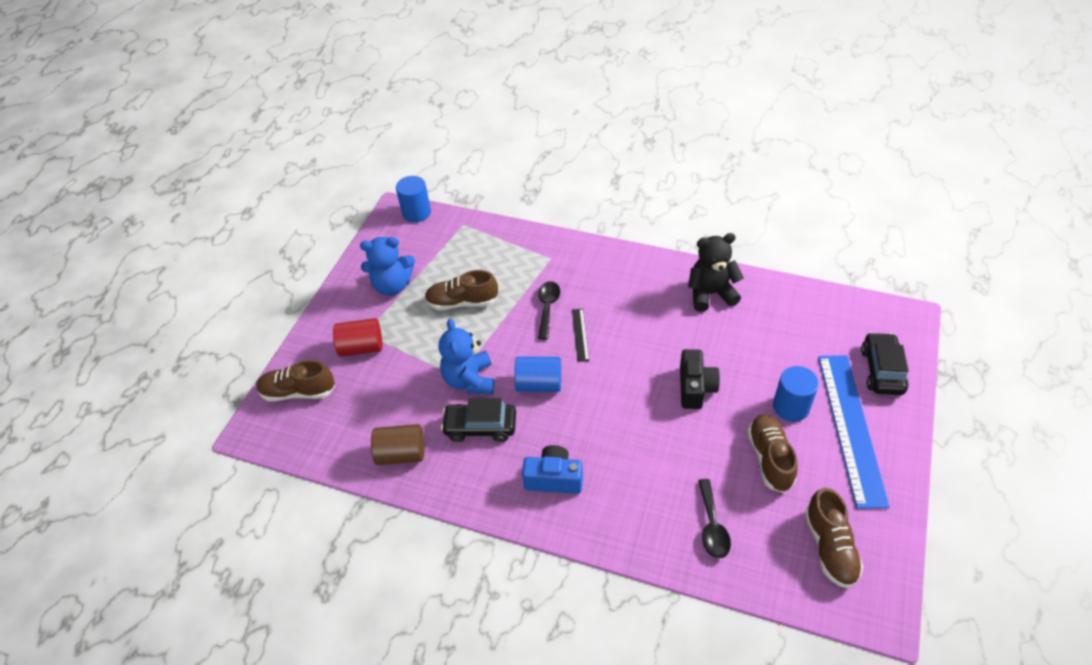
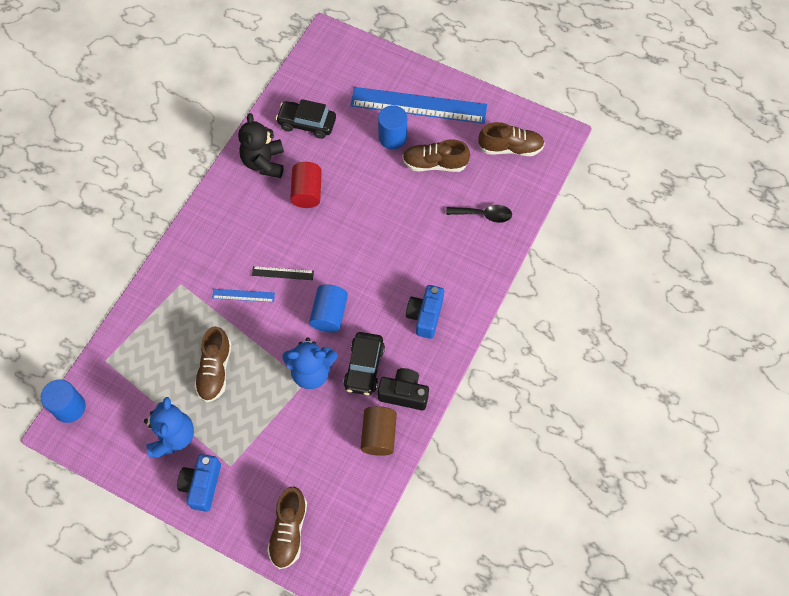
camera: 85 degrees left, 15 degrees up
red cylinder [333,318,382,357] -> red cylinder moved to [290,162,322,208]
black spoon [538,281,560,340] -> blue ruler [212,289,275,302]
black camera [680,349,720,409] -> black camera moved to [378,368,429,410]
black car [861,332,909,395] -> black car moved to [276,99,336,139]
none -> blue camera [177,454,221,512]

